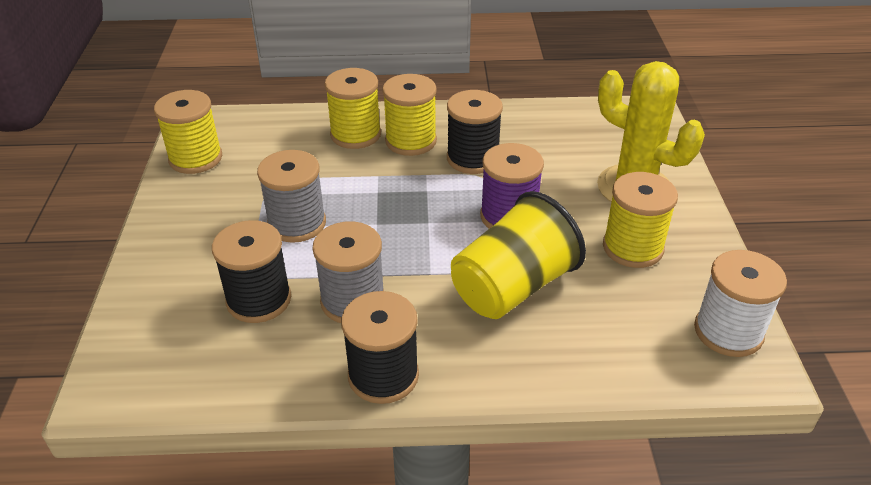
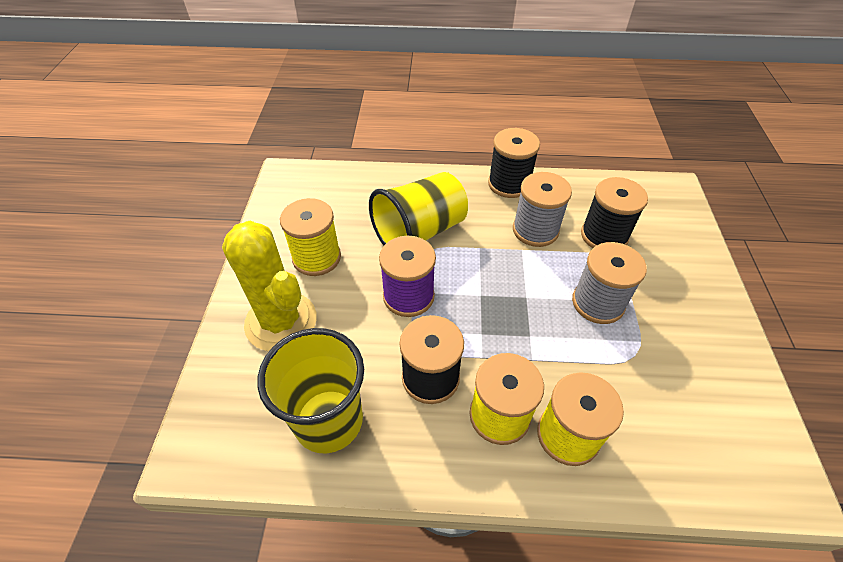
camera: 175 degrees left, 10 degrees up
yellow spool [154,90,222,174] -> none
white spool [694,250,787,357] -> none
none -> yellow cup [258,328,364,453]

